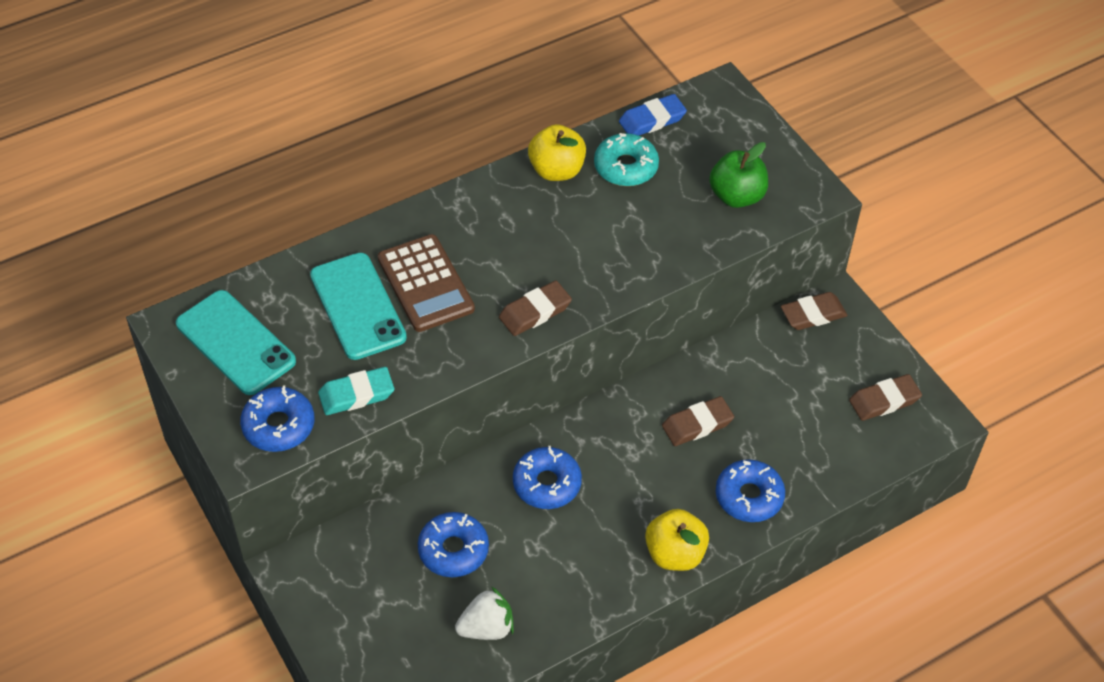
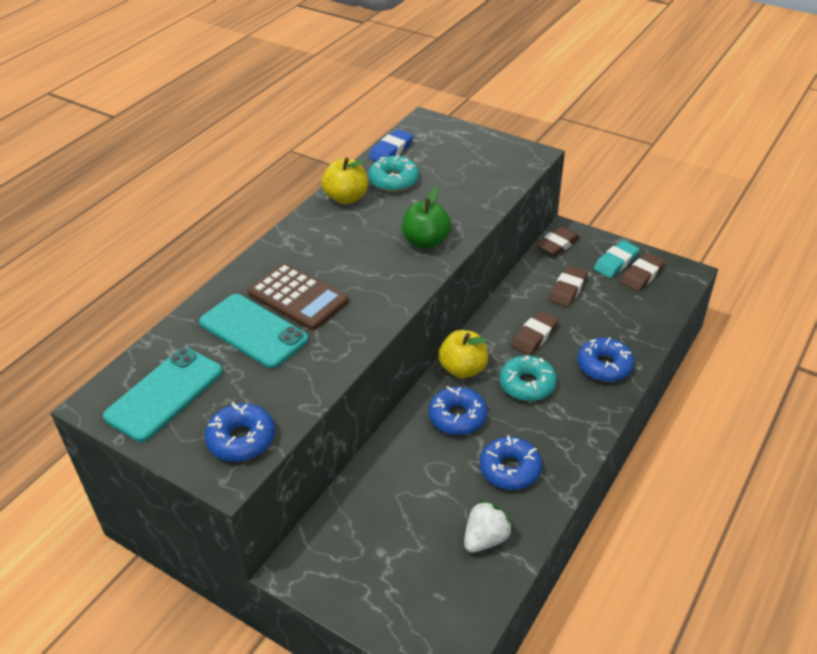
camera: 25 degrees left, 10 degrees down
turquoise phone [176,290,296,395] -> turquoise phone turned 75 degrees counterclockwise [103,348,223,442]
turquoise eraser [318,367,394,415] -> turquoise eraser moved to [594,240,639,278]
blue donut [418,512,489,577] -> blue donut moved to [480,435,542,490]
brown eraser [499,281,572,336] -> brown eraser moved to [549,265,588,307]
yellow apple [645,509,709,571] -> yellow apple moved to [438,330,488,378]
green apple [709,142,768,208] -> green apple moved to [402,187,452,249]
none -> turquoise donut [500,355,557,401]

